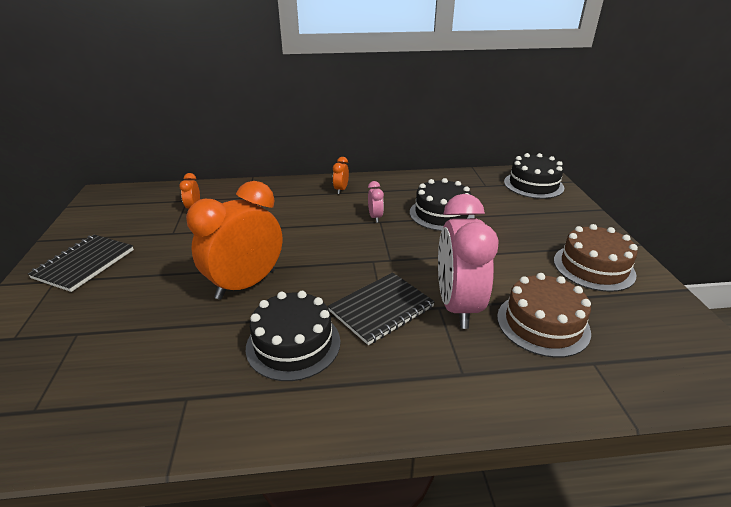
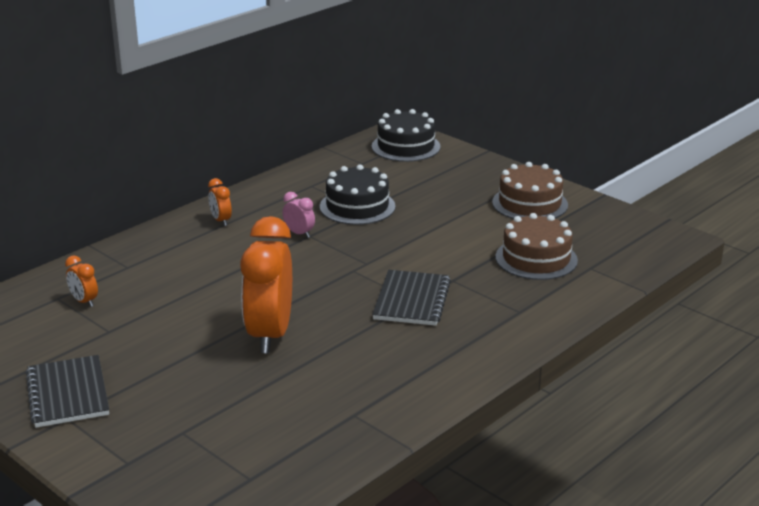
camera: 40 degrees left, 5 degrees down
black cake [246,291,341,381] -> none
pink clock [438,194,499,329] -> none

